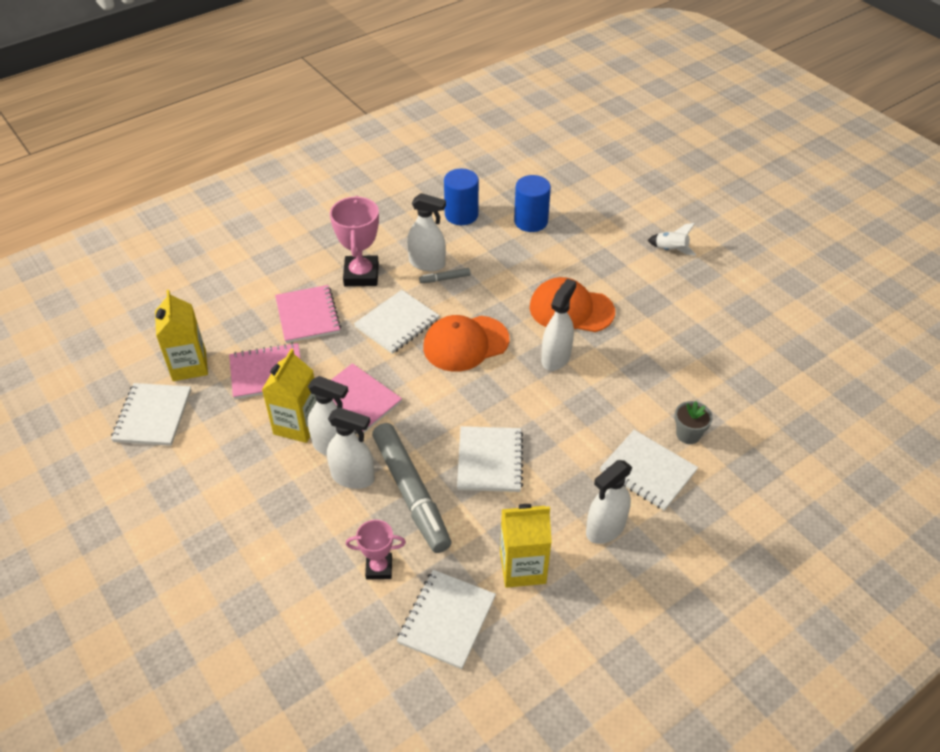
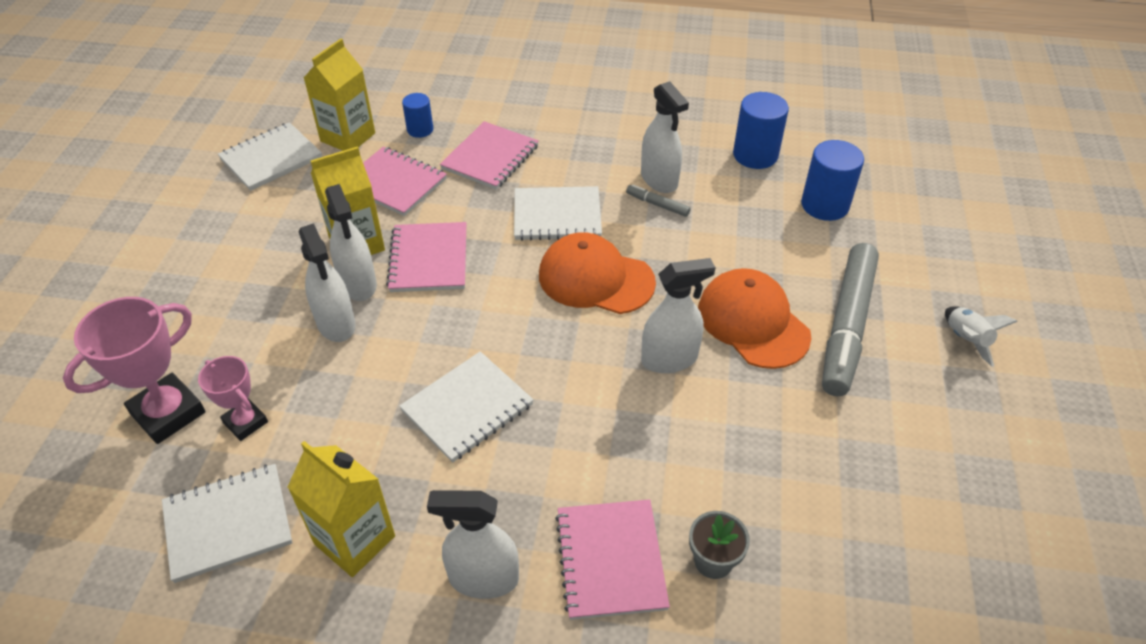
camera: 45 degrees right, 0 degrees up
pink trophy [330,196,379,286] -> pink trophy moved to [63,297,205,444]
grey marker [372,423,451,553] -> grey marker moved to [822,243,879,396]
white notebook [600,430,698,511] -> pink notebook [555,499,670,620]
none -> blue cylinder [402,93,433,138]

